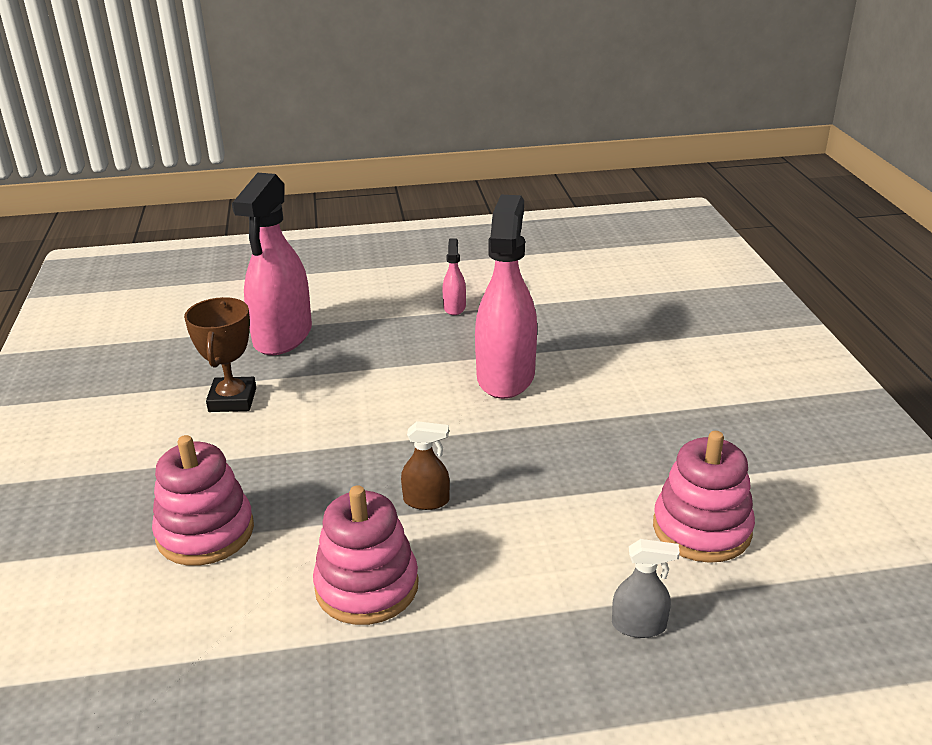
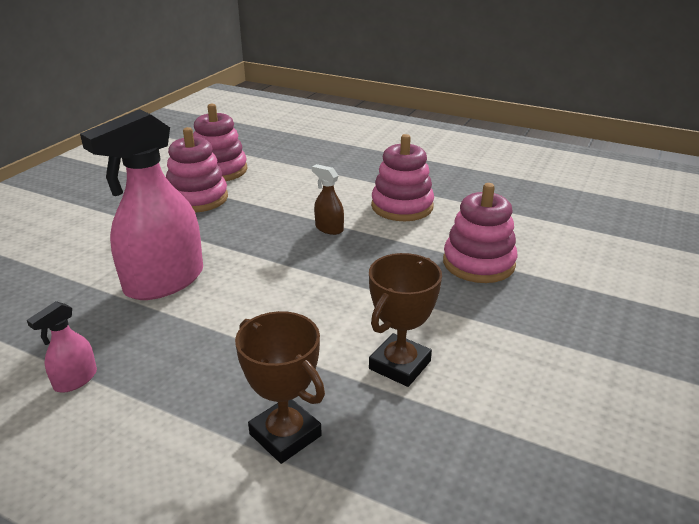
camera: 145 degrees left, 0 degrees up
pink spray bottle [232,173,312,355] -> brown trophy [235,311,325,464]
grey spray bottle [612,539,680,638] -> none
none -> pink stacking toy [166,127,228,213]

